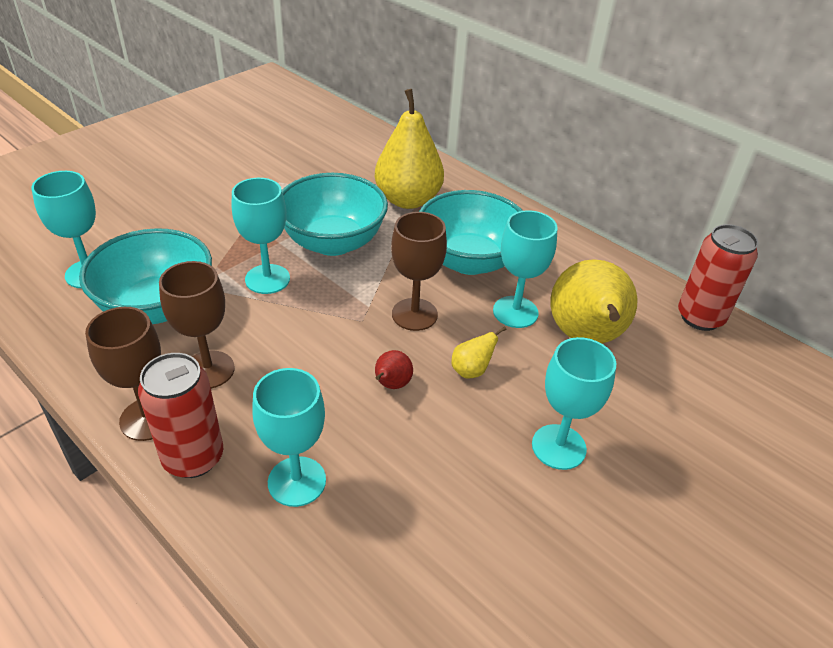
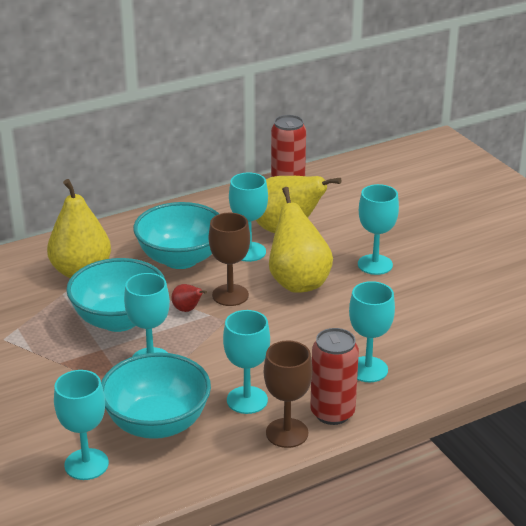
camera: 70 degrees left, 10 degrees down
brown goblet [159,261,235,389] -> turquoise goblet [223,310,270,414]
red pear [375,350,413,389] -> red pear moved to [171,284,207,312]
yellow pear [451,326,506,379] -> yellow pear [269,187,333,293], size x2.34

